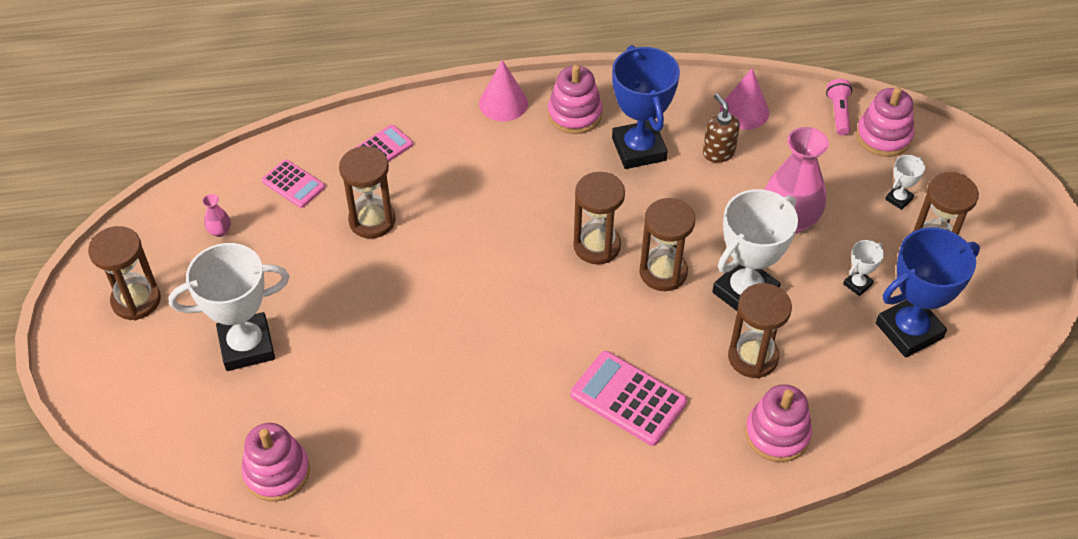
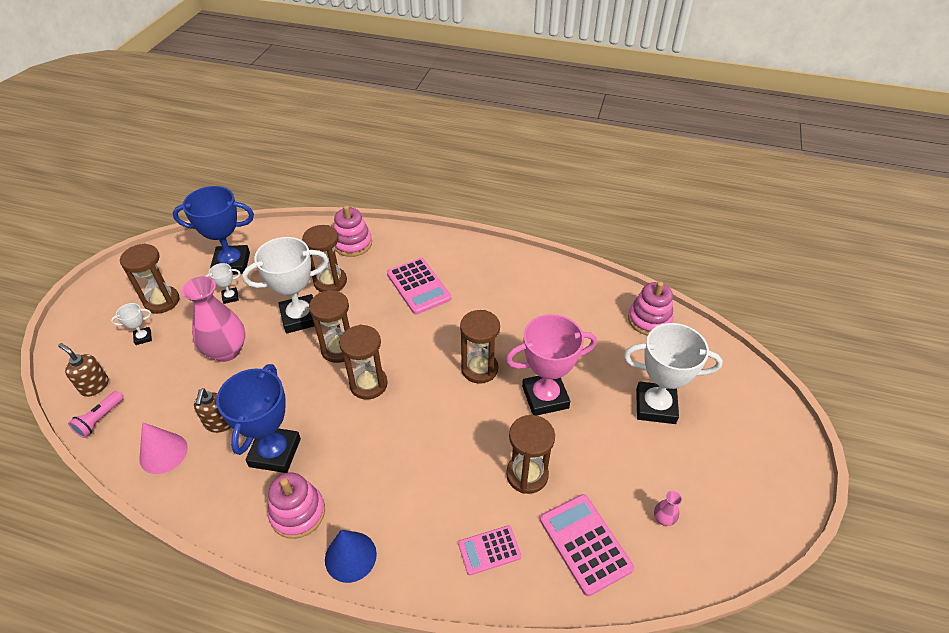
camera: 155 degrees left, 5 degrees down
brown hourglass [88,226,161,320] -> brown hourglass moved to [460,310,500,384]
pink calculator [262,159,325,208] -> pink calculator [540,494,634,596], size x1.60
pink cone [479,60,528,121] -> blue cone [325,530,377,583]
pink stacking toy [856,87,914,157] -> brown soap dispenser [58,343,109,397]
none -> pink trophy [506,314,597,415]

